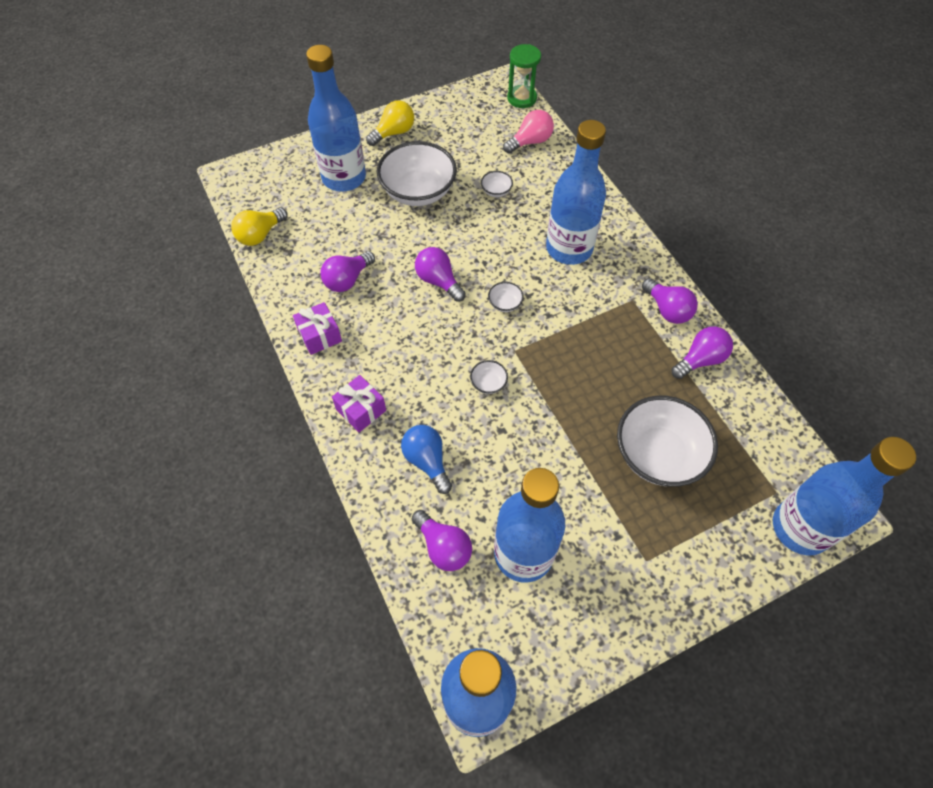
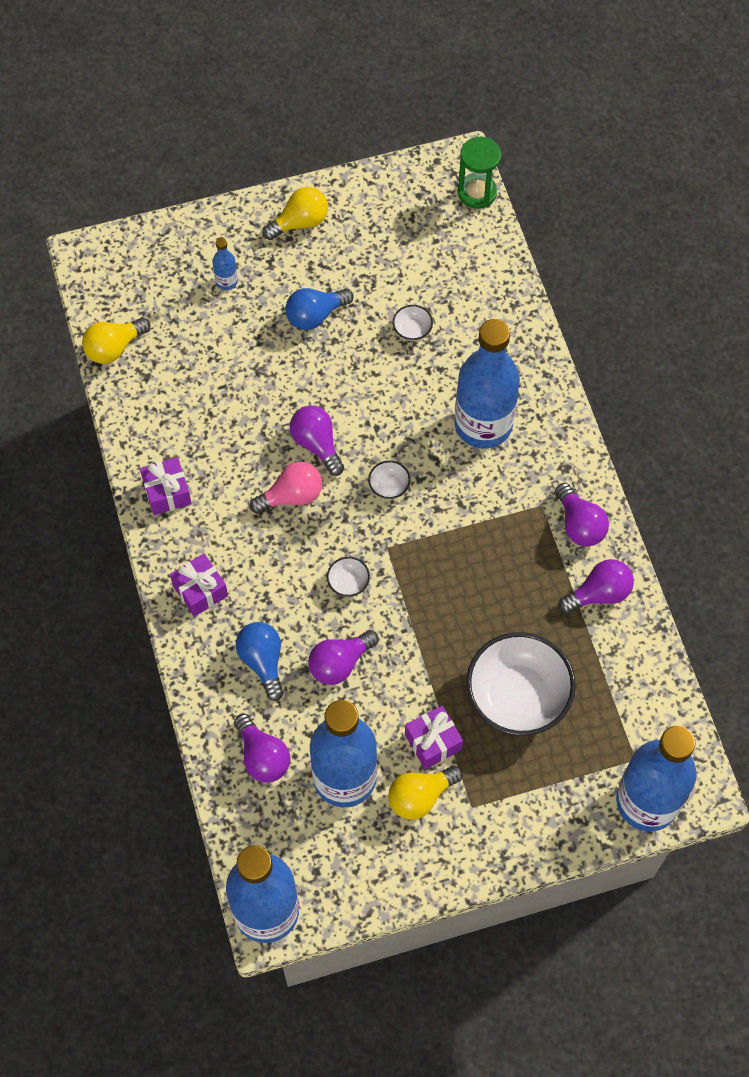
camera: 10 degrees right, 5 degrees up
blue bottle [306,45,366,192] -> blue bottle [213,238,238,290], size x0.40
purple light bulb [321,251,375,292] -> purple light bulb moved to [308,630,378,685]
white bowl [377,141,457,206] -> blue light bulb [285,288,354,330]
pink light bulb [503,110,554,154] -> pink light bulb moved to [249,461,322,514]
none -> yellow light bulb [388,765,463,820]
none -> purple gift [405,706,463,769]

